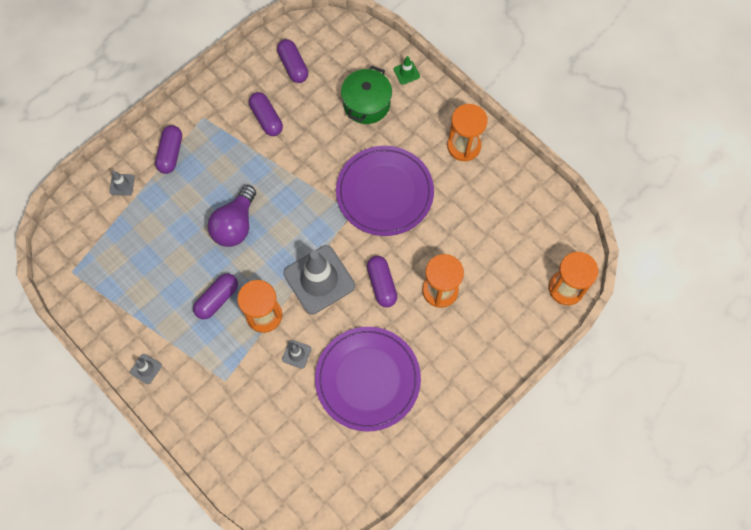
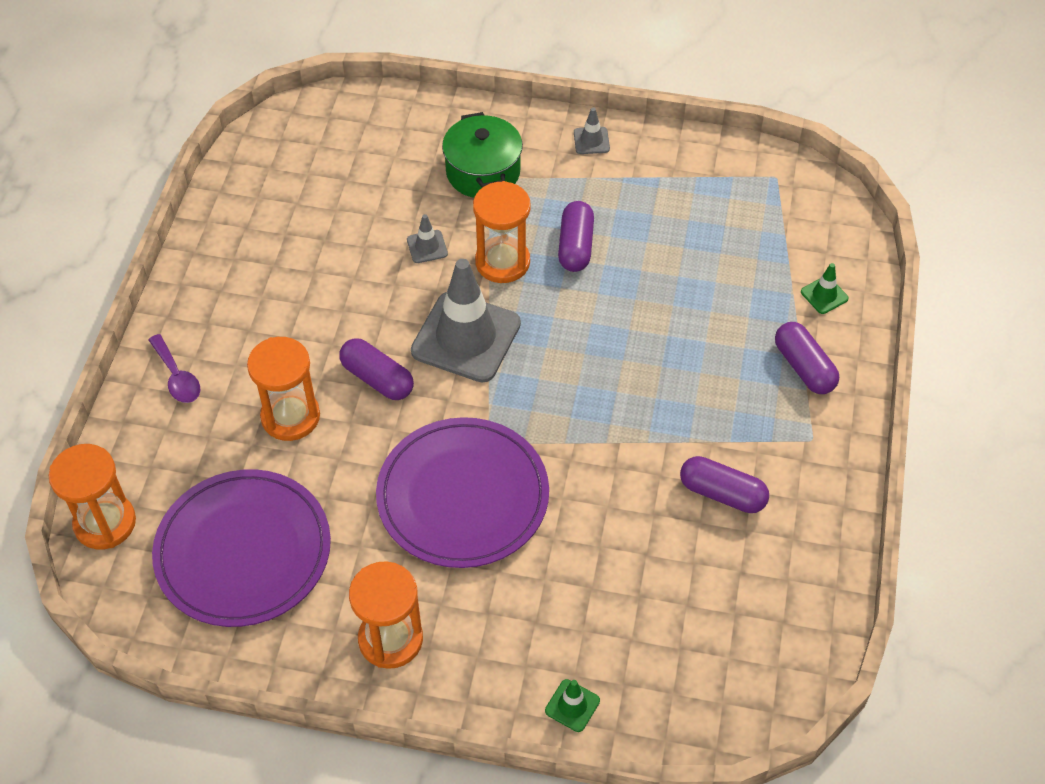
camera: 145 degrees right, 15 degrees down
grey traffic cone [109,171,135,196] -> green traffic cone [801,263,849,314]
purple light bulb [208,185,256,247] -> none
purple capsule [277,39,308,83] -> none
purple plate [315,327,421,432] -> purple plate moved to [152,469,331,627]
green pot [341,66,392,124] -> green pot moved to [442,112,523,198]
none -> purple spoon [149,334,200,403]

